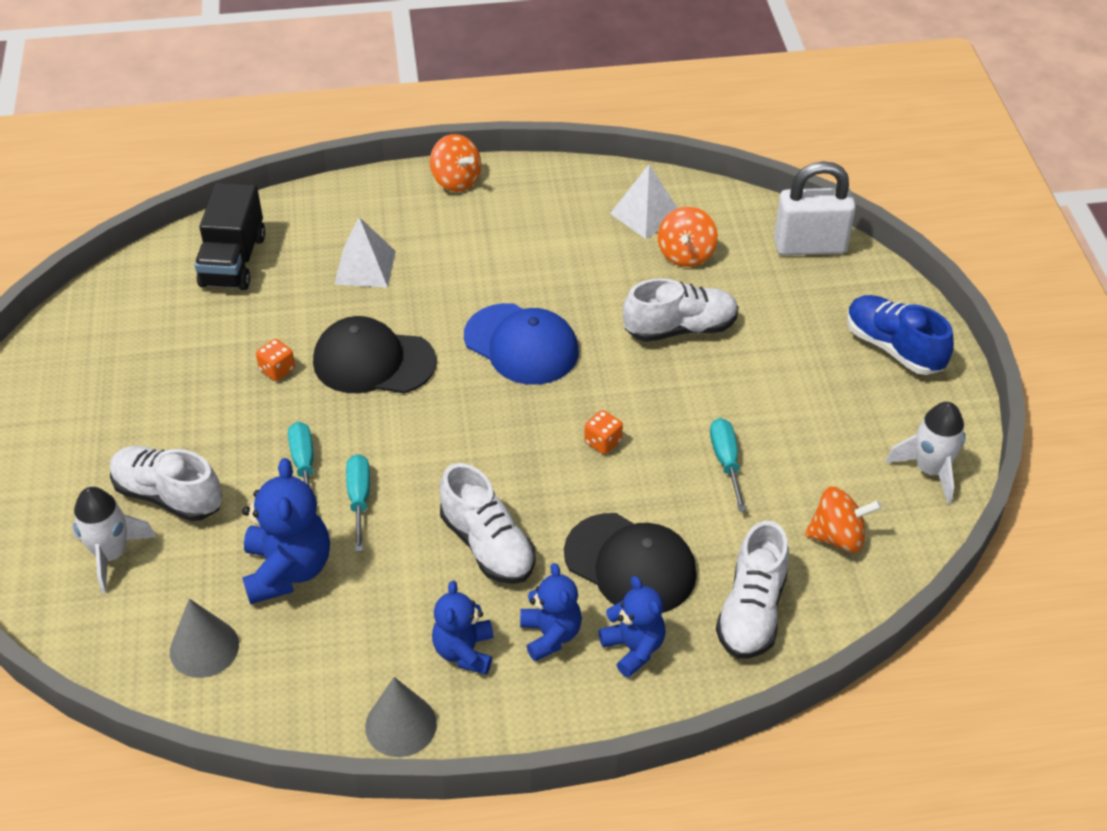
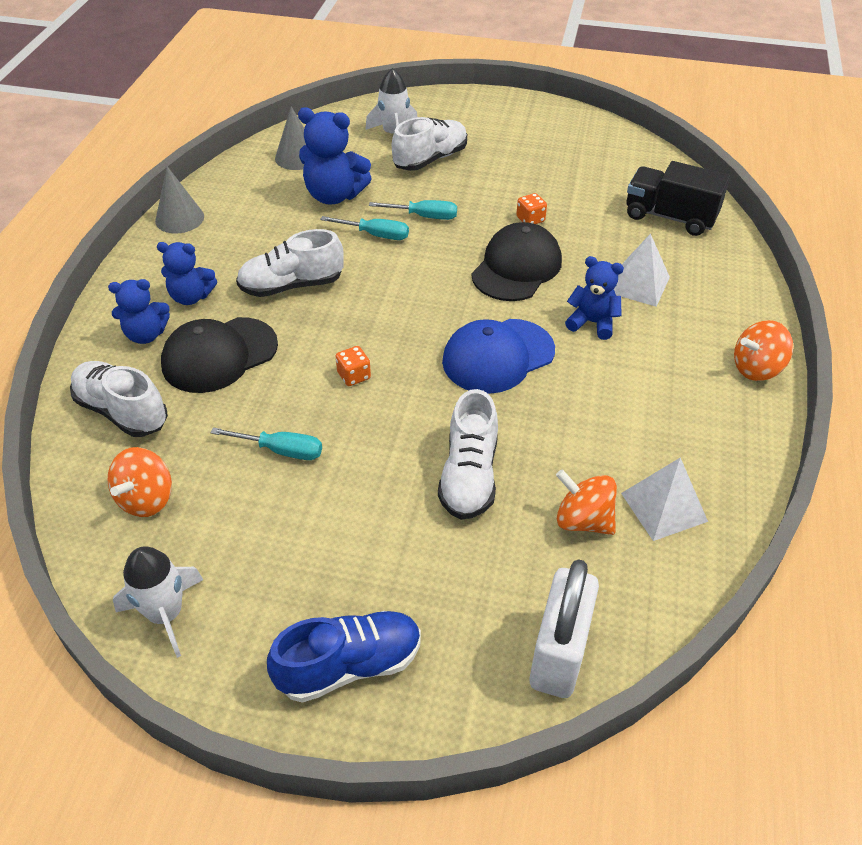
camera: 110 degrees right, 0 degrees up
blue teddy bear [432,581,494,675] -> blue teddy bear moved to [565,256,624,340]

